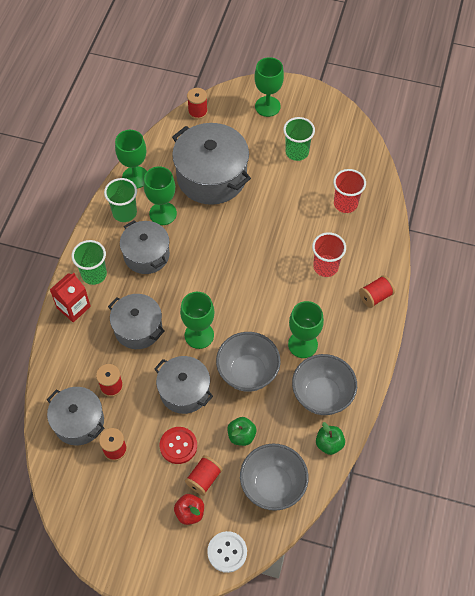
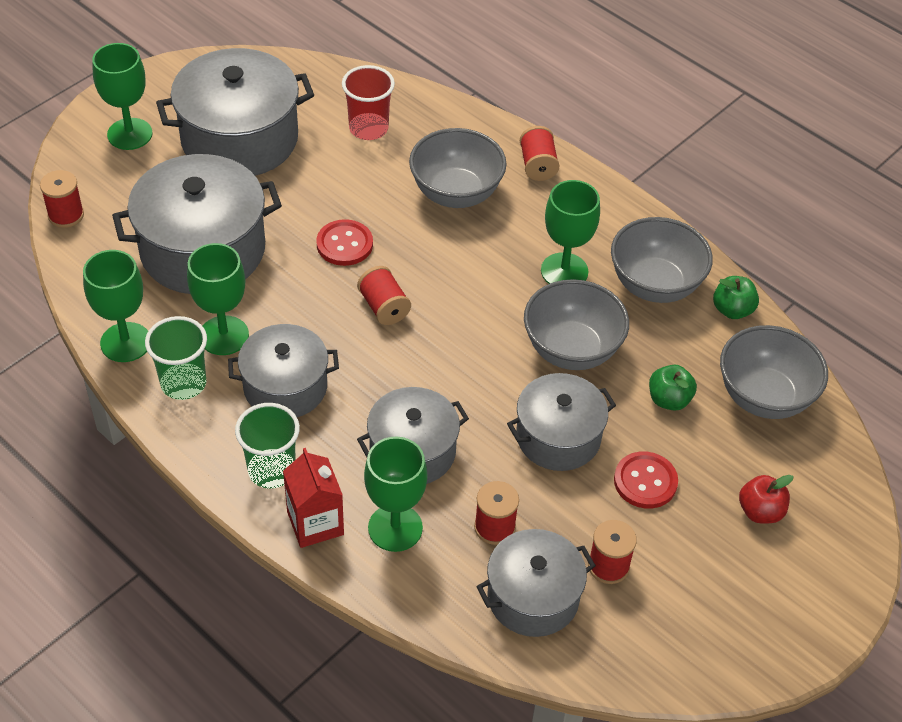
camera: 65 degrees left, 10 degrees down
green goblet [180,292,215,349] -> green goblet moved to [364,436,427,552]
red spool [185,455,223,496] -> red spool moved to [357,266,411,325]
white button [207,531,247,573] -> none
green cup [283,117,315,161] -> grey pot [156,48,314,176]
red cup [312,232,346,277] -> grey bowl [409,128,506,208]
none -> red button [316,219,373,266]

